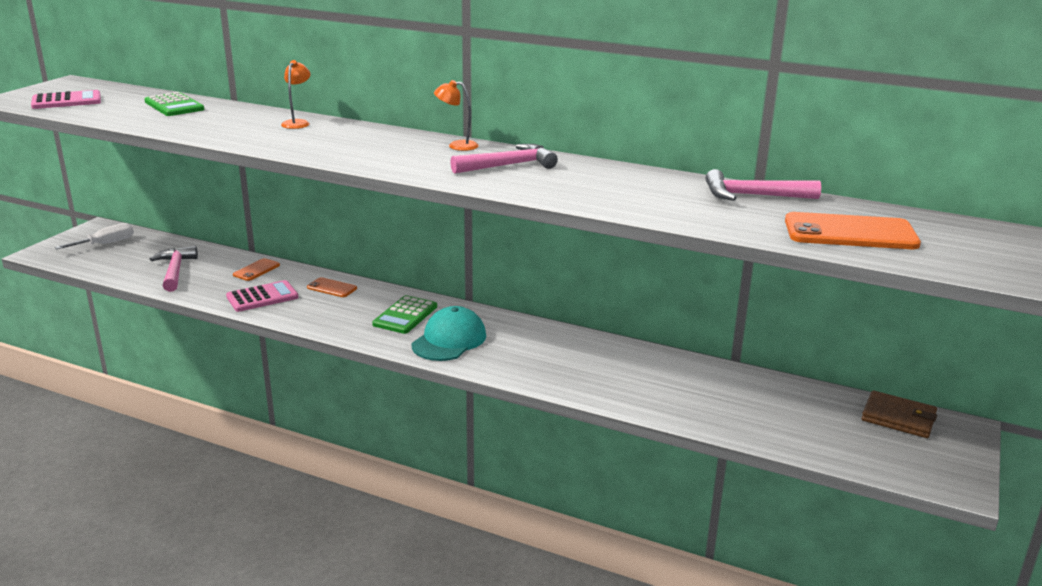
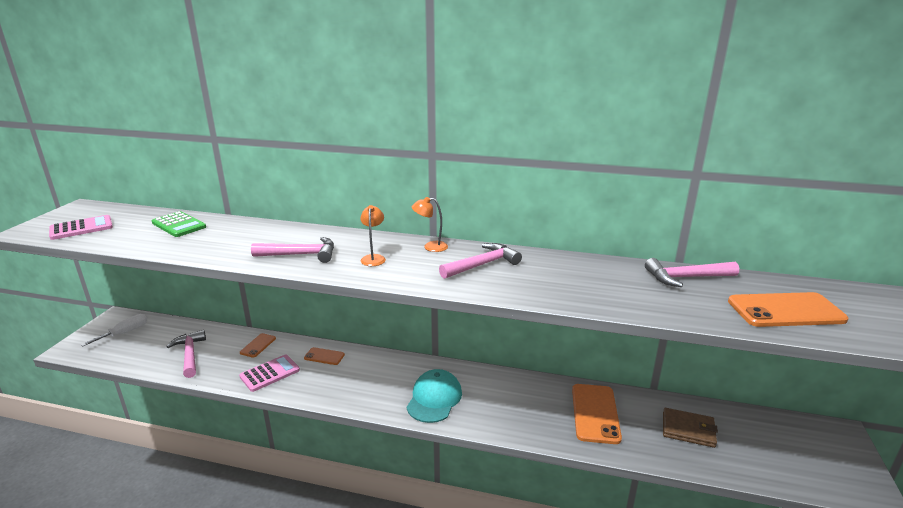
camera: 10 degrees left, 0 degrees up
orange lamp [281,60,310,129] -> orange lamp moved to [360,205,386,266]
green calculator [372,295,437,334] -> none
brown wallet [862,390,937,438] -> brown wallet moved to [663,408,718,448]
none -> pink hammer [251,237,334,263]
none -> orange phone [572,384,622,444]

